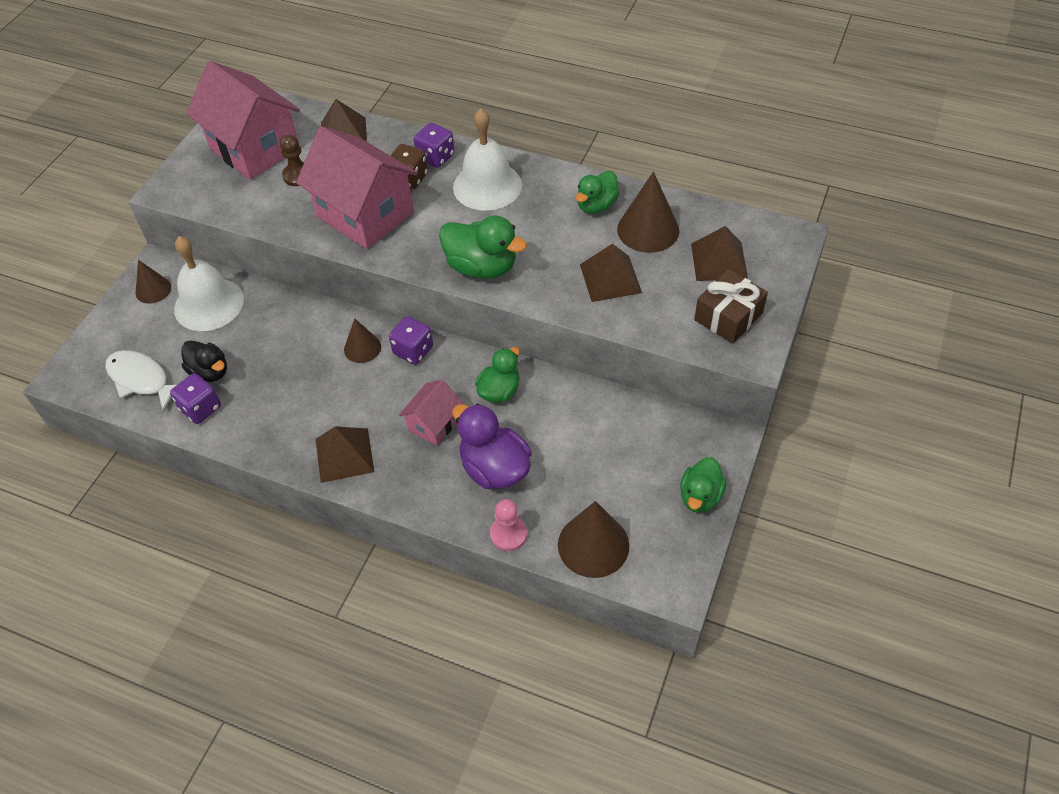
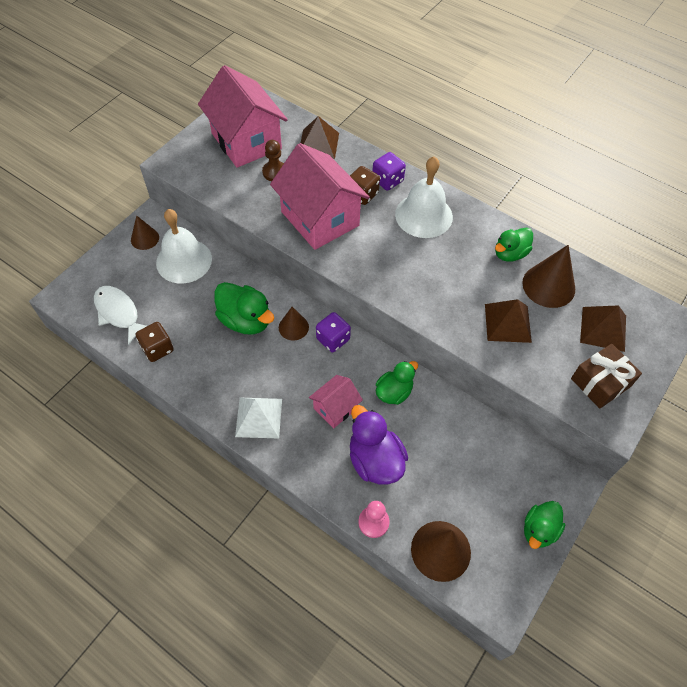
camera: 10 degrees right, 5 degrees up
purple dice [170,373,221,424] -> brown dice [136,322,174,362]
black duck [182,340,227,382] -> none
brown pyramid [316,426,374,483] -> white pyramid [235,398,282,438]
green duck [439,216,527,279] -> green duck moved to [214,282,274,335]

